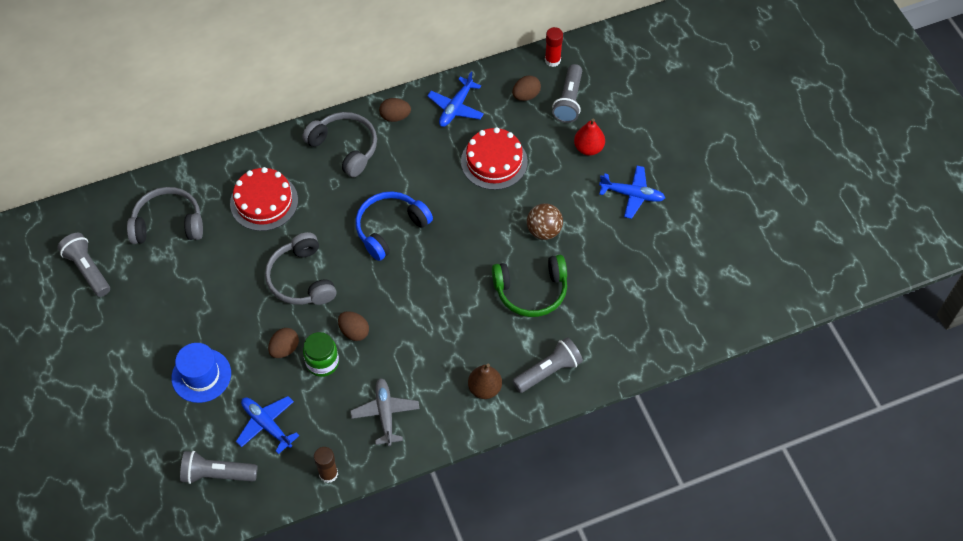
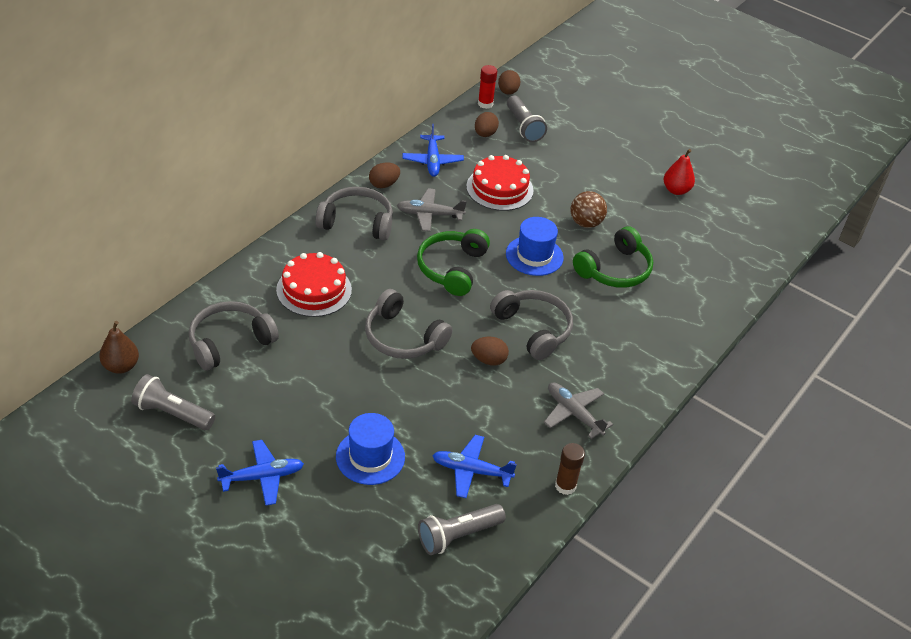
camera: 35 degrees left, 15 degrees down
brown egg [268,328,299,358] -> brown egg moved to [498,70,520,95]
green jar [303,332,339,377] -> none
blue headphones [355,192,433,261] -> green headphones [417,229,490,296]
brown pear [468,363,502,399] -> brown pear moved to [99,321,139,374]
grey flashlight [512,337,583,393] -> none
red pear [574,119,605,156] -> red pear moved to [664,149,695,195]
blue plane [599,166,665,219] -> blue plane moved to [216,440,304,506]
none -> grey plane [397,188,467,232]
none -> grey headphones [490,290,573,360]
none -> blue hat [506,217,564,276]

